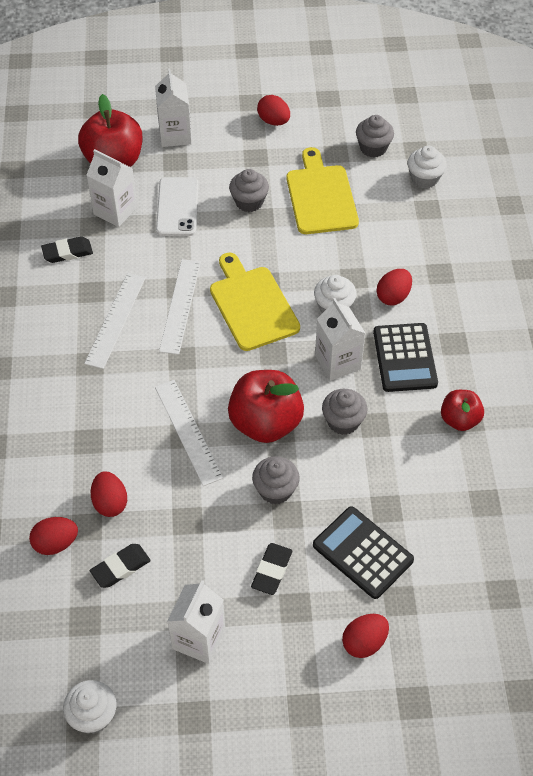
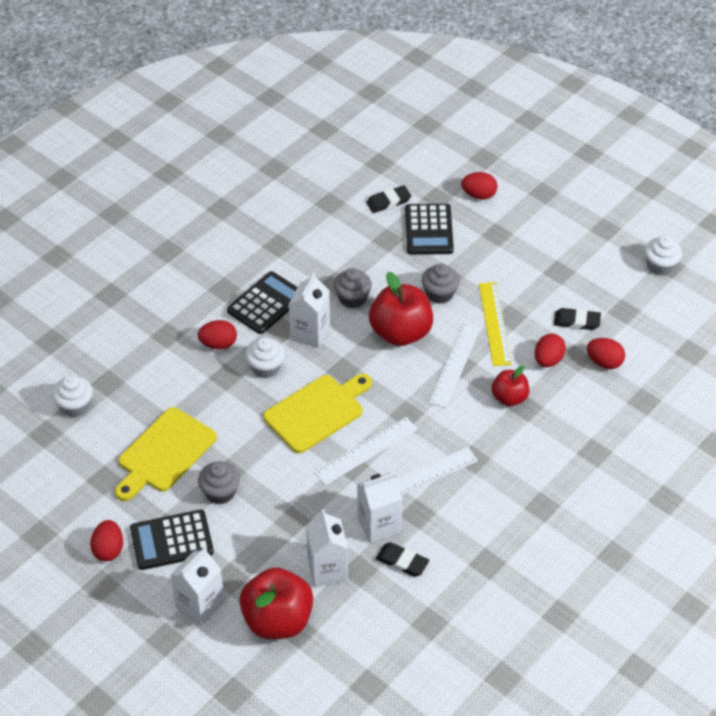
camera: 135 degrees left, 5 degrees down
white phone [156,177,199,236] -> none
white carton [167,580,225,664] -> white carton moved to [357,472,403,543]
yellow cutting board [210,252,300,351] -> yellow cutting board turned 150 degrees counterclockwise [263,374,372,453]
black eraser [251,543,292,595] -> black eraser moved to [366,185,411,213]
grey cupcake [356,115,394,158] -> none
red apple [441,390,484,431] -> red apple moved to [492,365,529,406]
none -> black calculator [130,509,214,570]
none -> yellow ruler [479,282,512,366]

